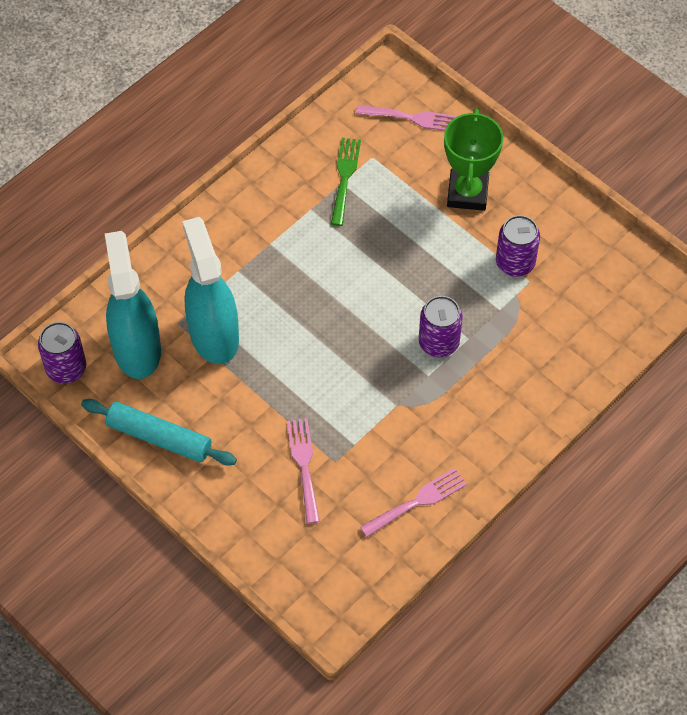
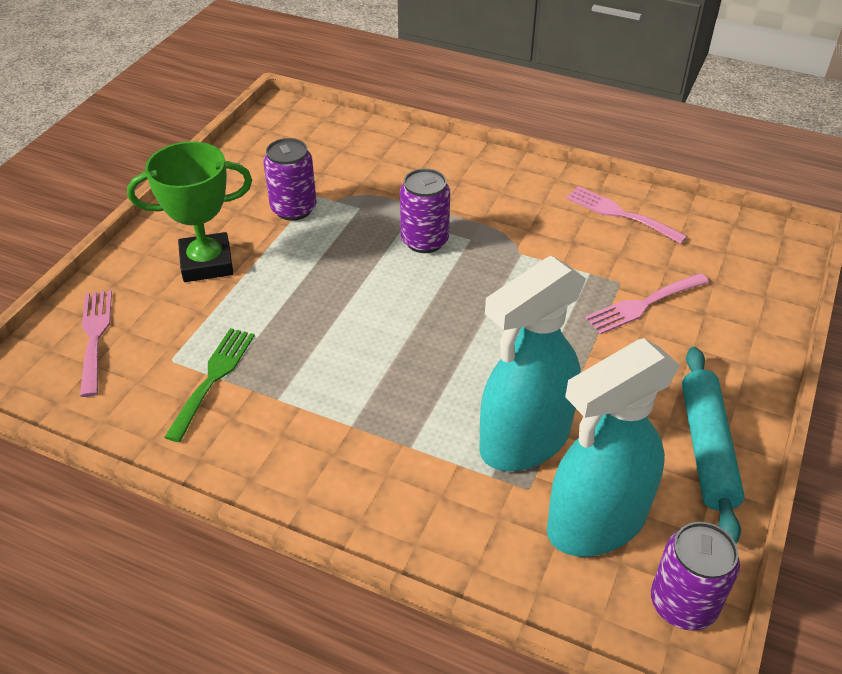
camera: 110 degrees left, 15 degrees down
green fork [331,138,361,226] -> green fork turned 120 degrees clockwise [164,328,255,442]

